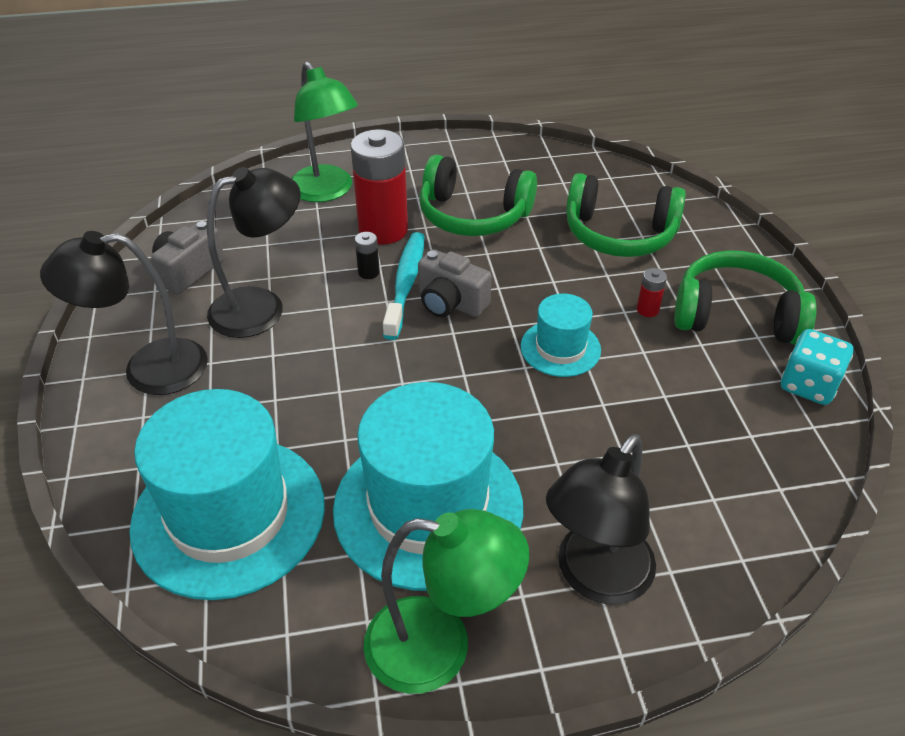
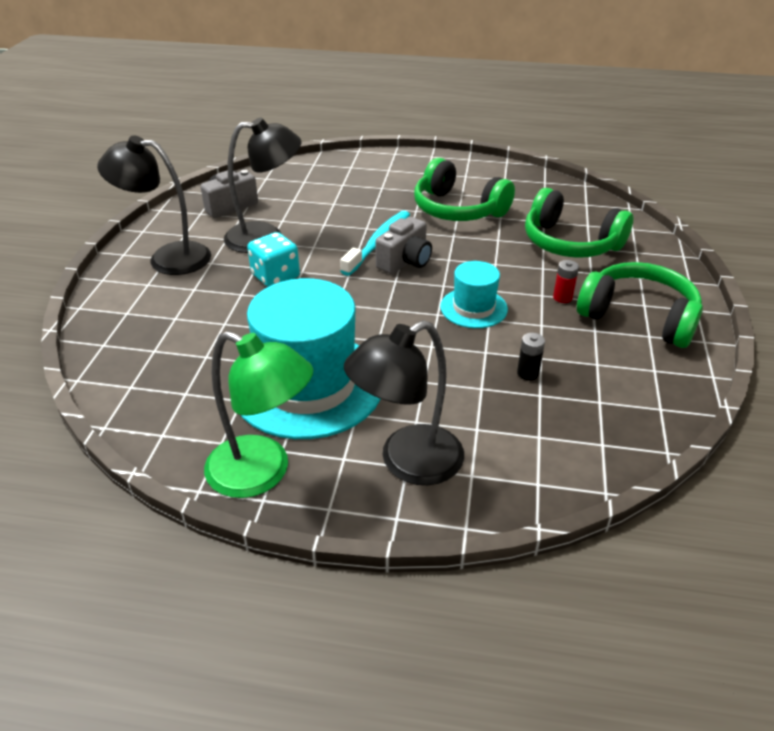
camera: 20 degrees right, 5 degrees down
turquoise hat [129,389,325,600] -> none
green lamp [291,61,358,202] -> none
red battery [351,129,408,245] -> none
black battery [355,232,380,279] -> black battery moved to [517,333,545,381]
grey camera [418,249,492,317] -> grey camera turned 105 degrees counterclockwise [375,217,432,274]
turquoise dice [781,329,854,405] -> turquoise dice moved to [247,232,300,287]

